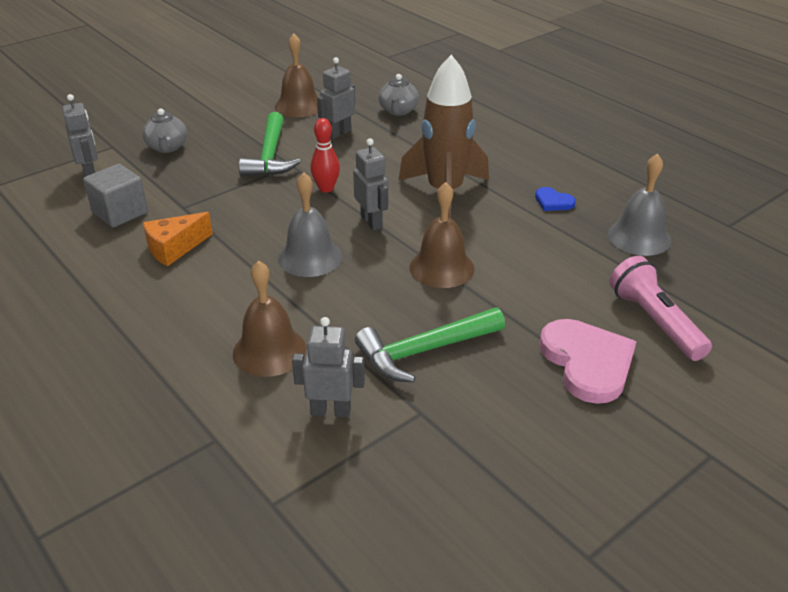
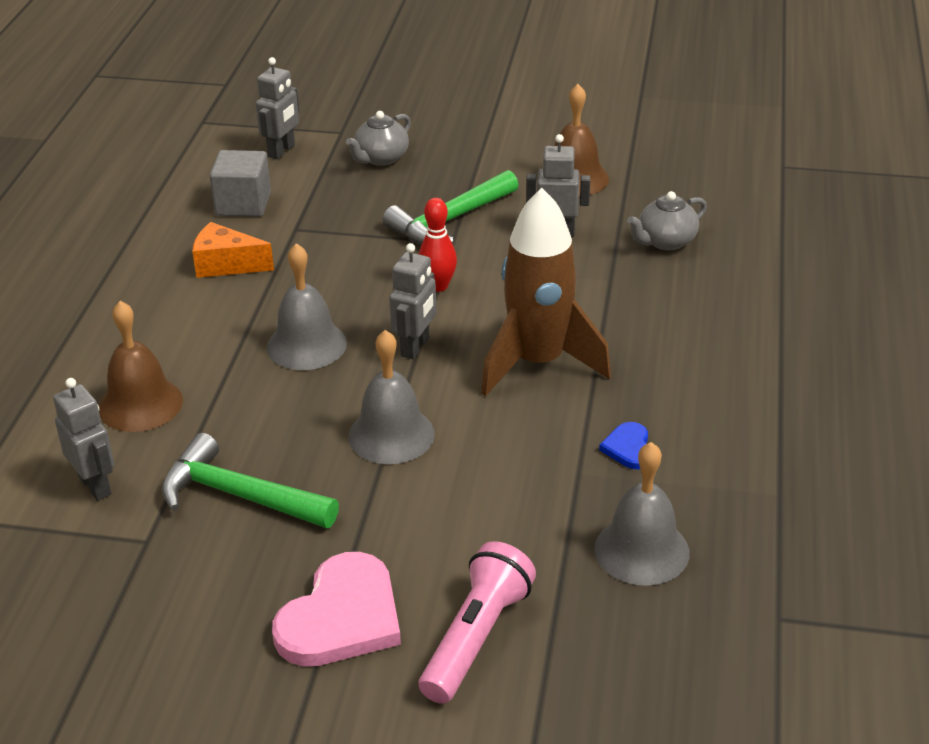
camera: 50 degrees right, 0 degrees up
brown bell [409,182,475,288] -> grey bell [349,330,435,464]

